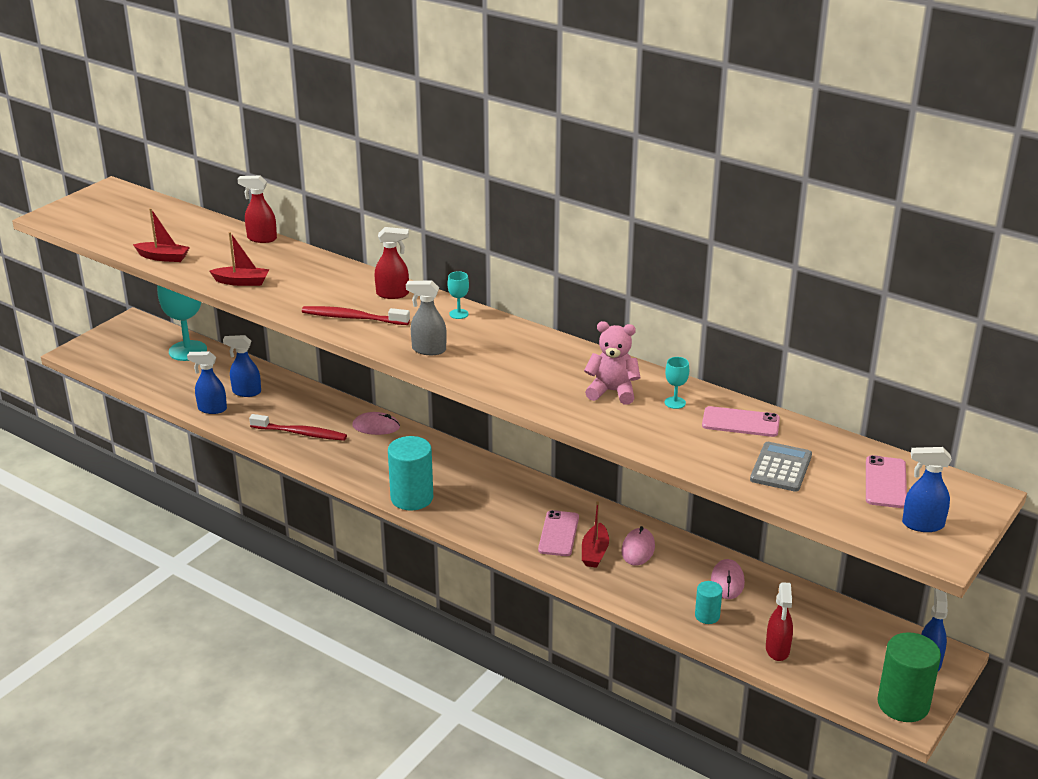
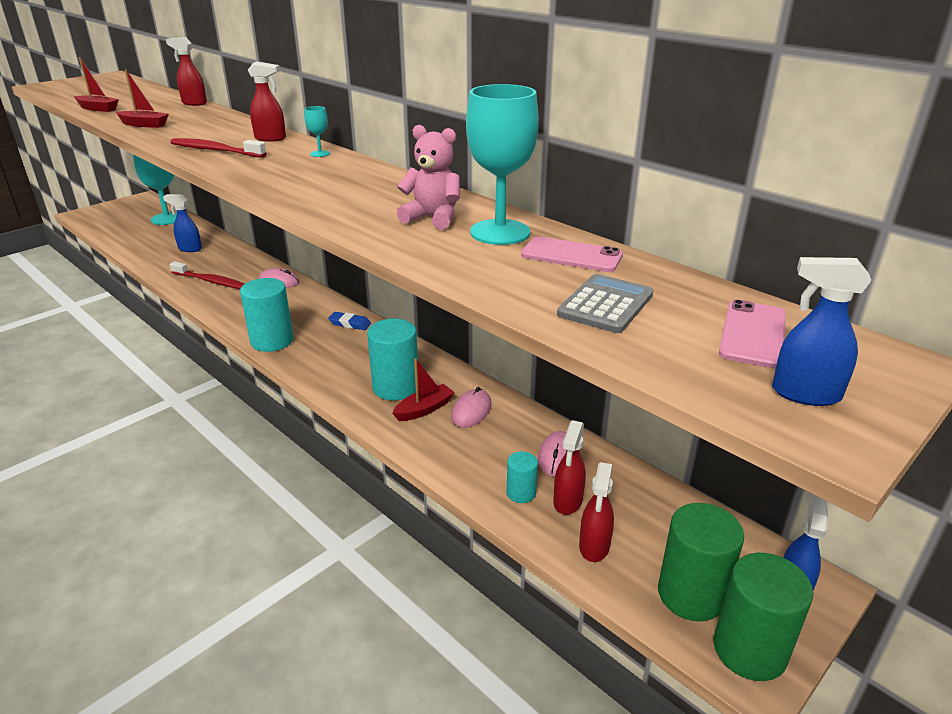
camera: 10 degrees right, 0 degrees up
blue spray bottle [187,351,227,414] -> none
grey spray bottle [406,281,447,355] -> none
pink phone [538,510,579,556] -> turquoise cylinder [367,319,418,400]
red boat [582,501,609,568] -> red boat turned 150 degrees counterclockwise [392,358,455,421]
turquoise goblet [665,357,689,409] -> turquoise goblet [466,84,539,245], size x2.35
none -> blue eraser [328,312,371,330]
none -> red spray bottle [553,420,586,515]
none -> green cylinder [658,503,744,621]

